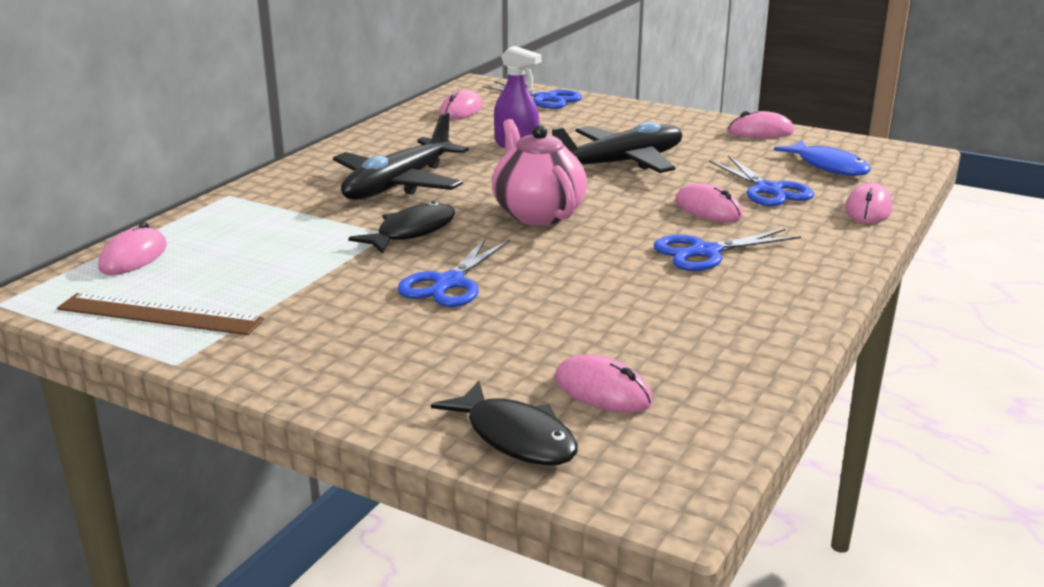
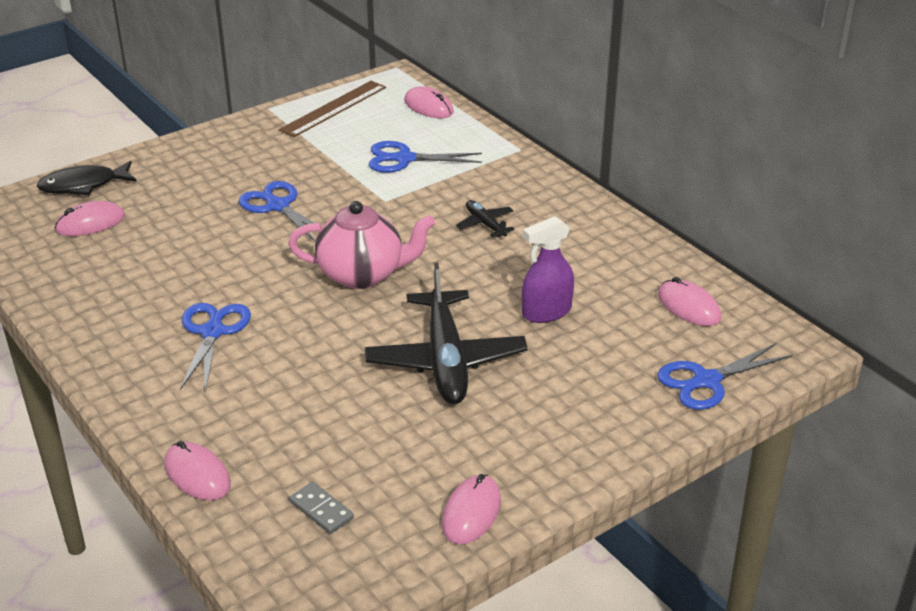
camera: 115 degrees right, 10 degrees up
black plane [333,112,469,200] -> black plane [456,200,515,237], size x0.46
black fish [349,201,455,254] -> none
pink mouse [675,183,743,222] -> none
blue scissors [709,156,814,206] -> blue scissors moved to [369,141,482,173]
blue fish [774,140,871,176] -> grey domino [289,482,354,534]

